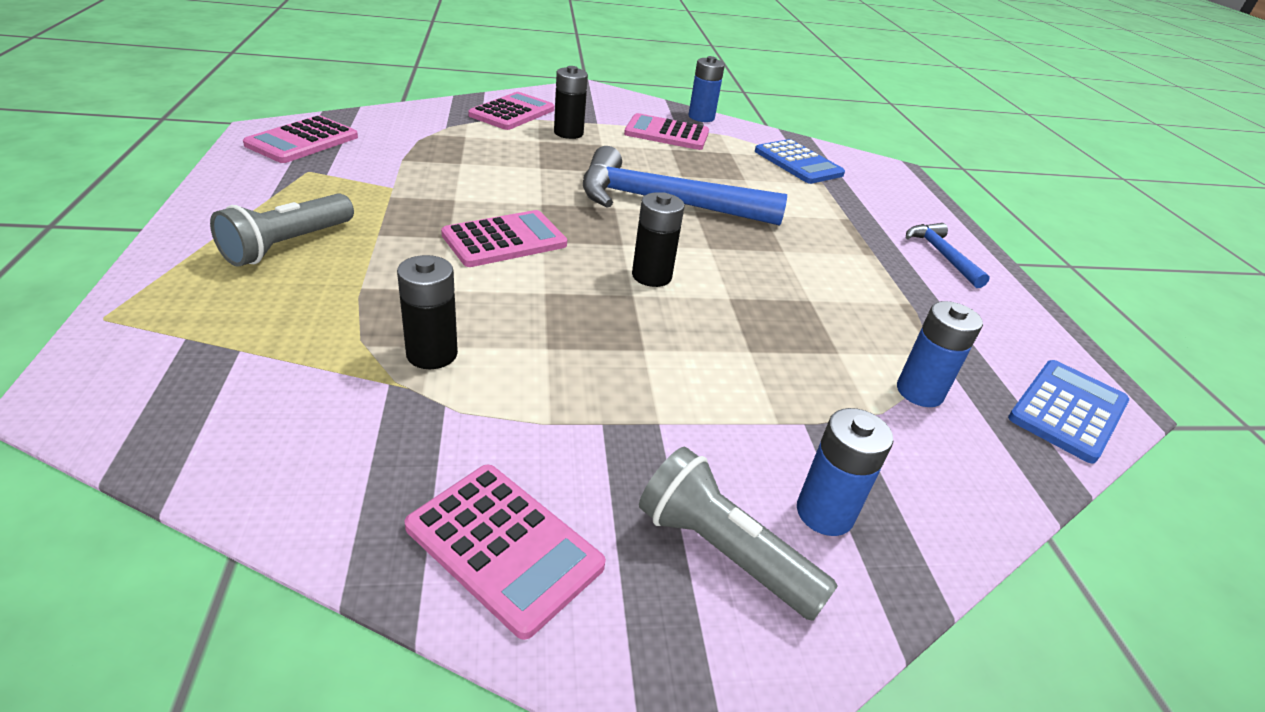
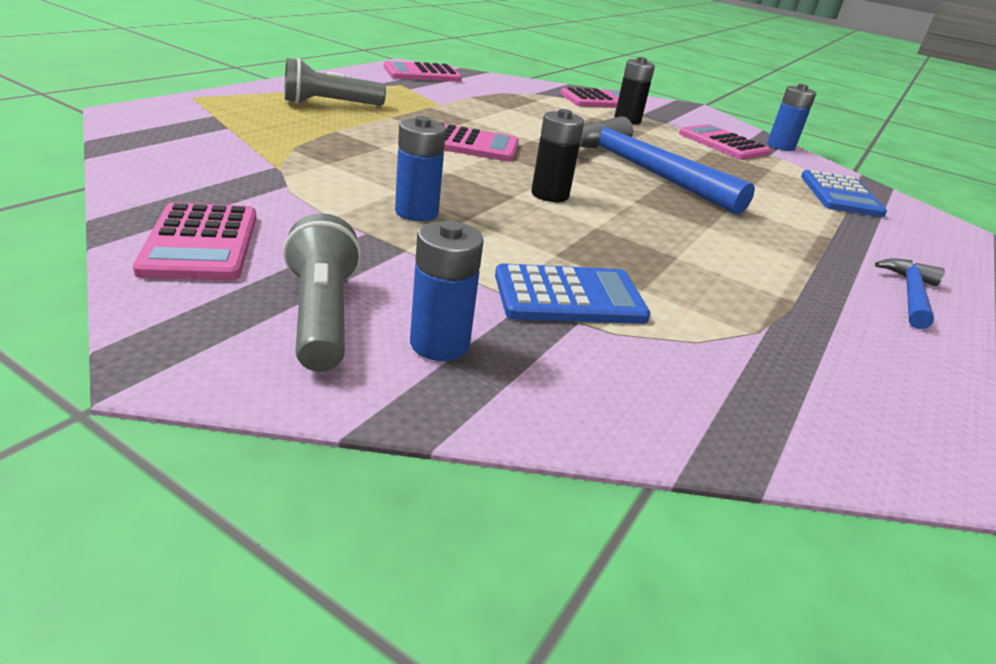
camera: 40 degrees right, 5 degrees down
black battery [397,255,458,369] -> none
blue battery [897,301,983,407] -> blue battery moved to [395,116,446,221]
blue calculator [1008,360,1129,464] -> blue calculator moved to [495,263,651,324]

